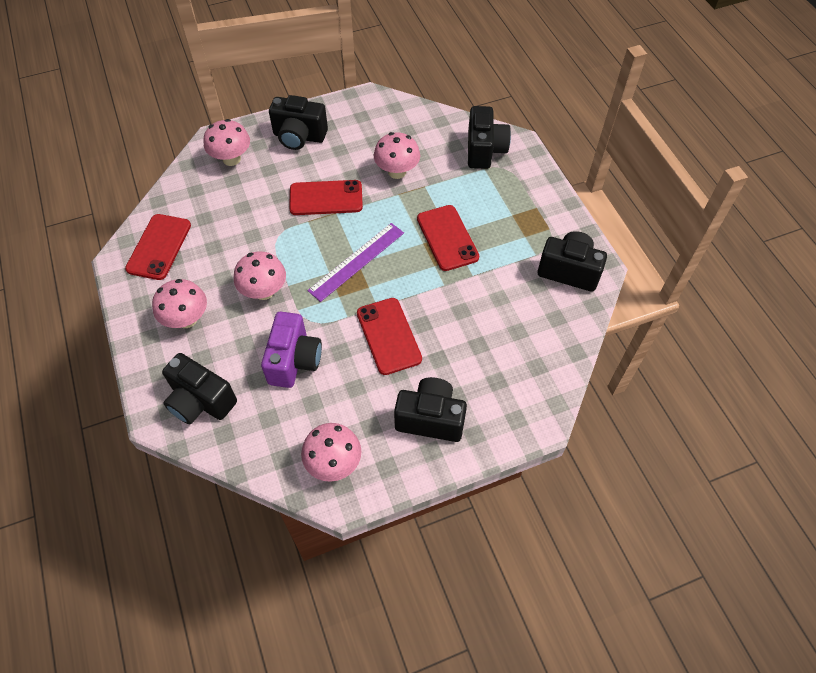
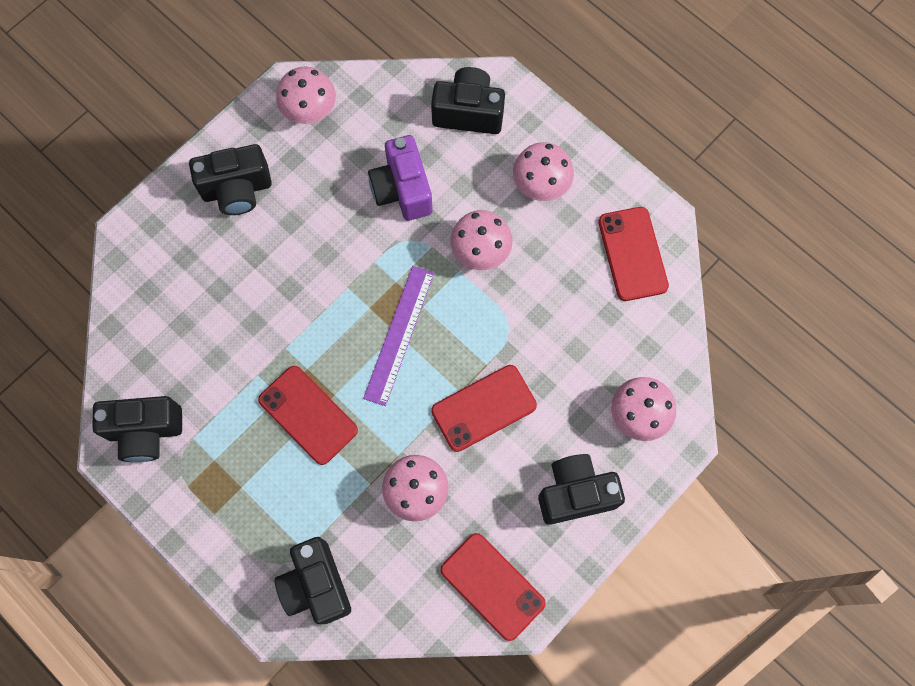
camera: 155 degrees right, 15 degrees up
red phone [357,298,422,375] -> red phone moved to [440,533,546,641]

